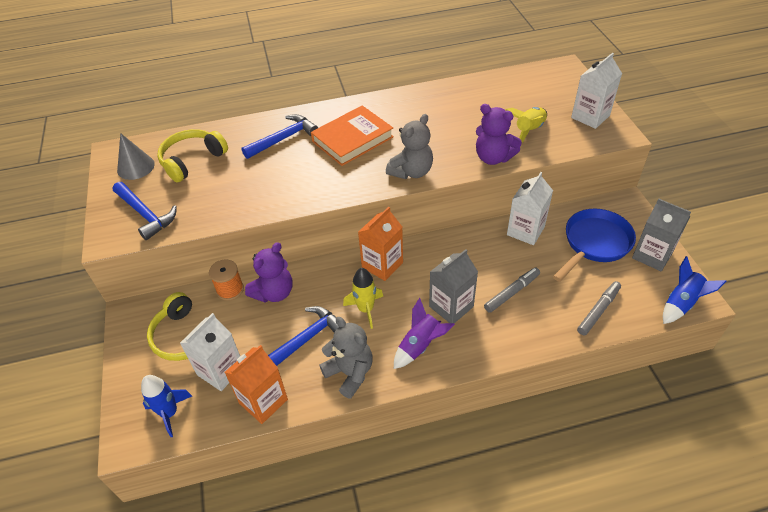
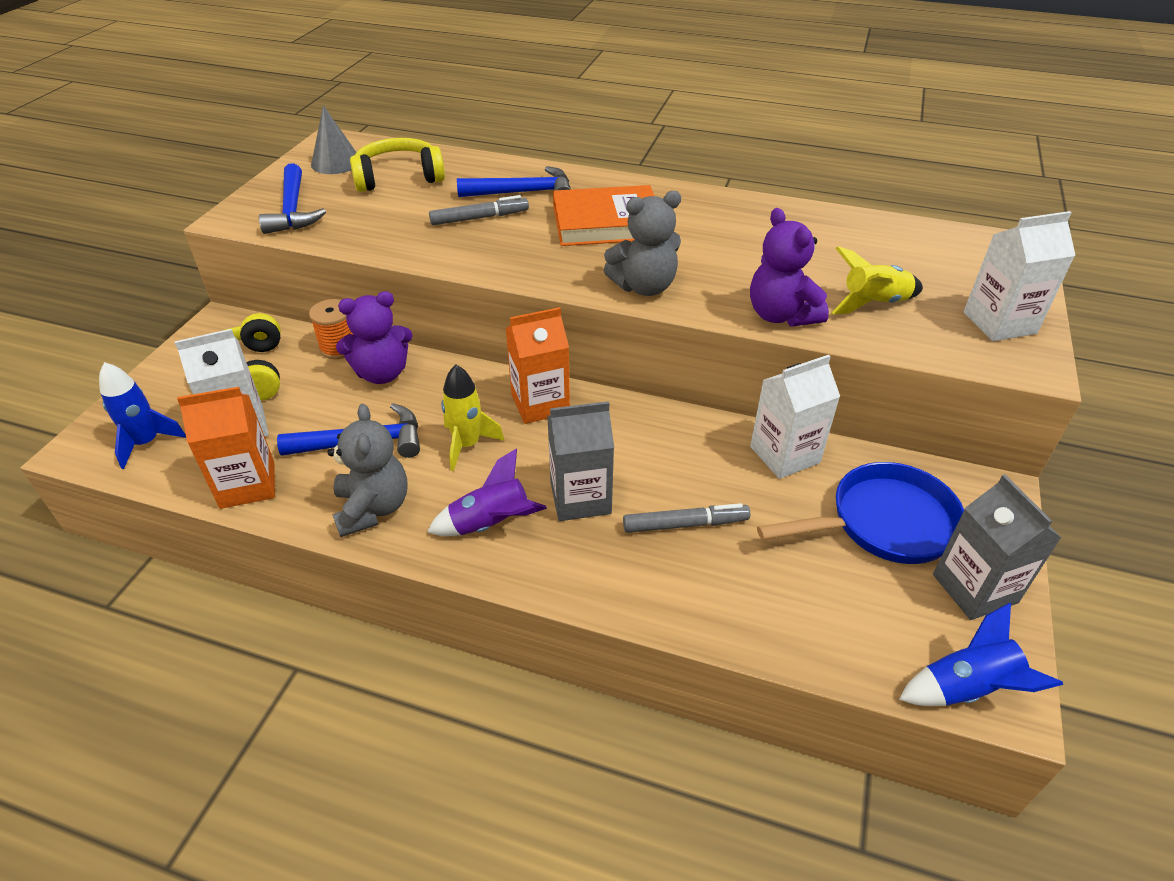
camera: 30 degrees right, 5 degrees down
grey marker [577,281,621,335] -> grey marker moved to [429,195,529,225]

